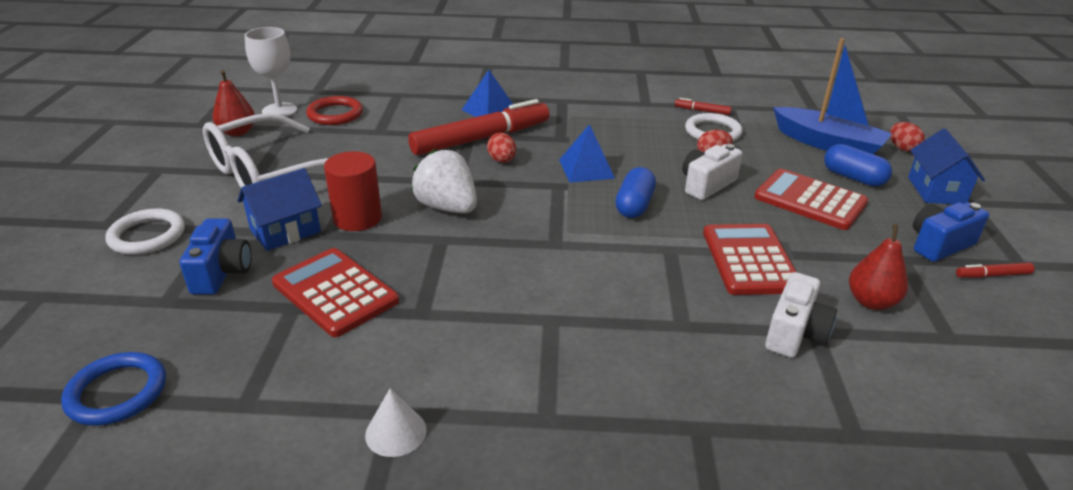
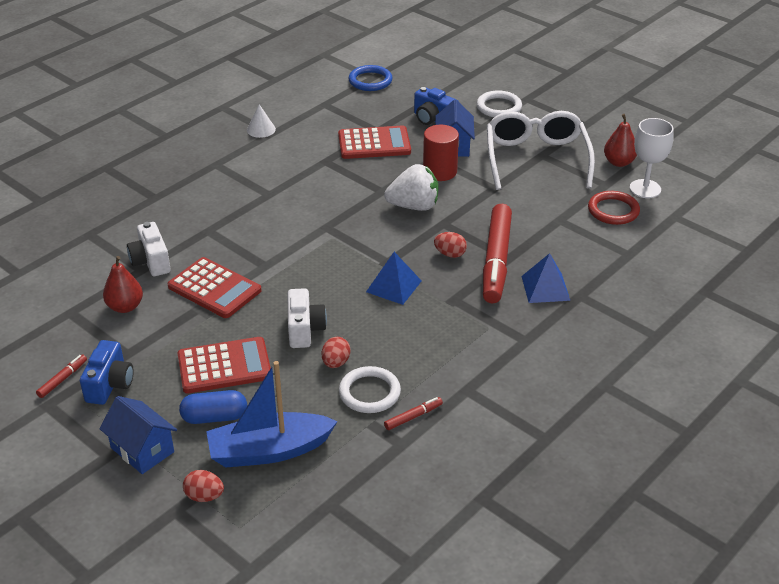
camera: 130 degrees right, 5 degrees up
blue capsule [615,167,656,218] -> none

